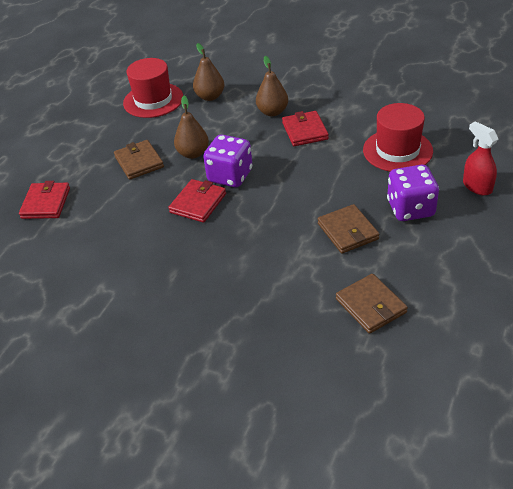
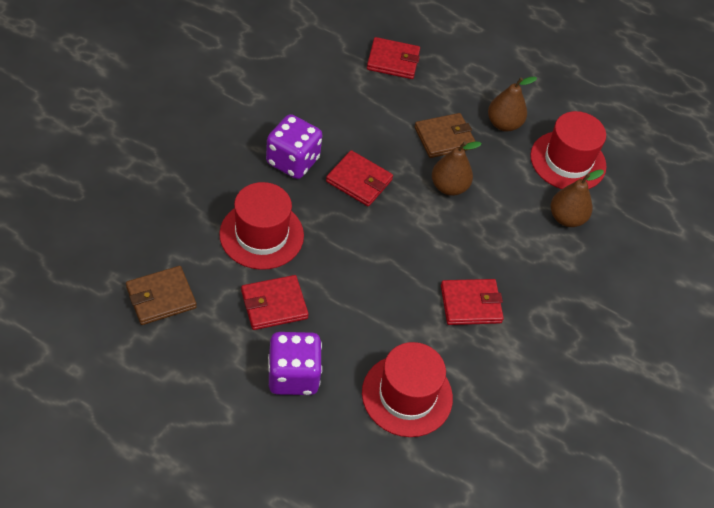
camera: 85 degrees right, 10 degrees up
purple dice [203,135,253,187] -> purple dice moved to [266,114,322,179]
brown pear [256,56,288,116] -> brown pear moved to [488,77,537,131]
brown wallet [318,204,380,253] -> red wallet [241,275,309,330]
red spray bottle [463,121,498,196] -> none
none -> red hat [219,182,304,270]

